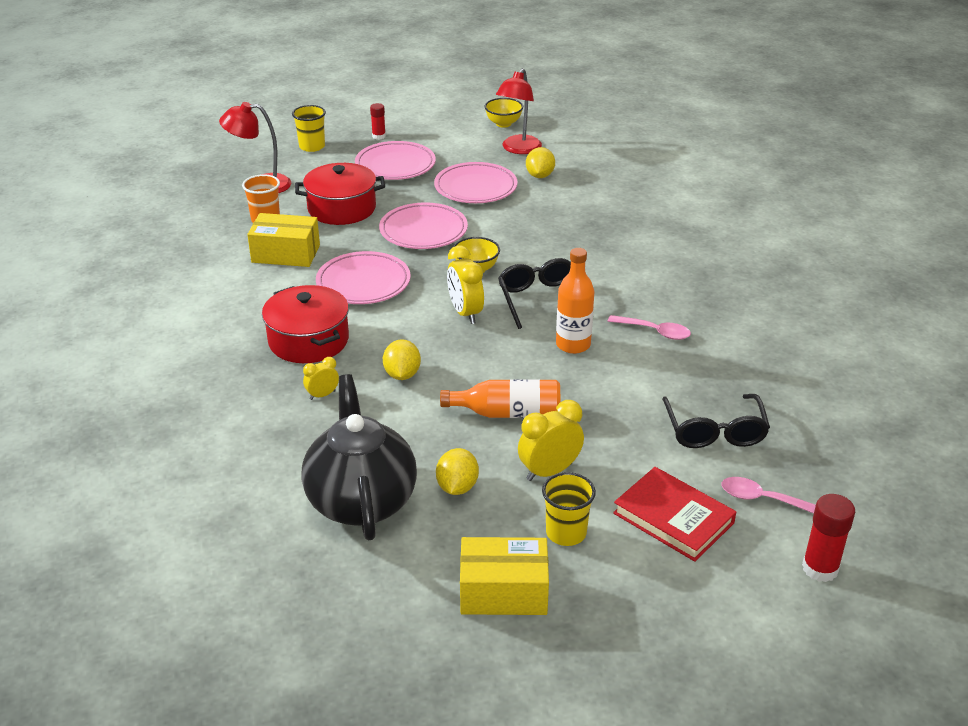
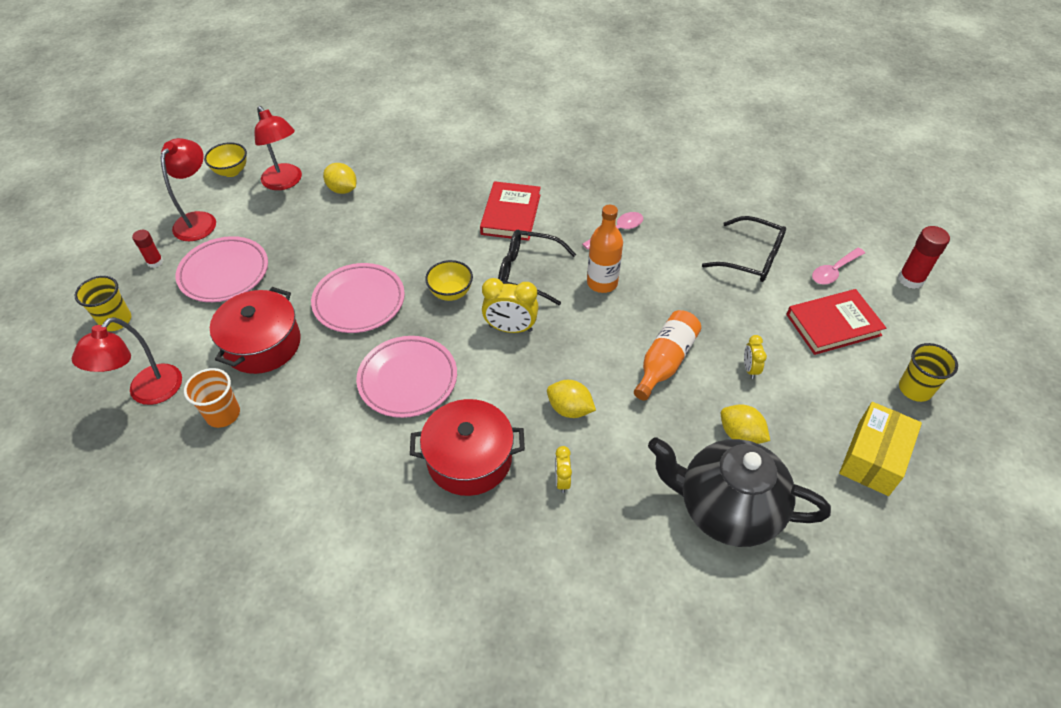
camera: 60 degrees left, 15 degrees up
yellow box [247,213,320,267] -> none
pink plate [434,162,517,203] -> none
yellow clock [518,400,584,481] -> yellow clock [744,335,767,379], size x0.57
yellow cup [542,472,596,546] -> yellow cup moved to [899,343,958,402]
none -> red lamp [160,138,216,241]
none -> red book [480,181,541,241]

